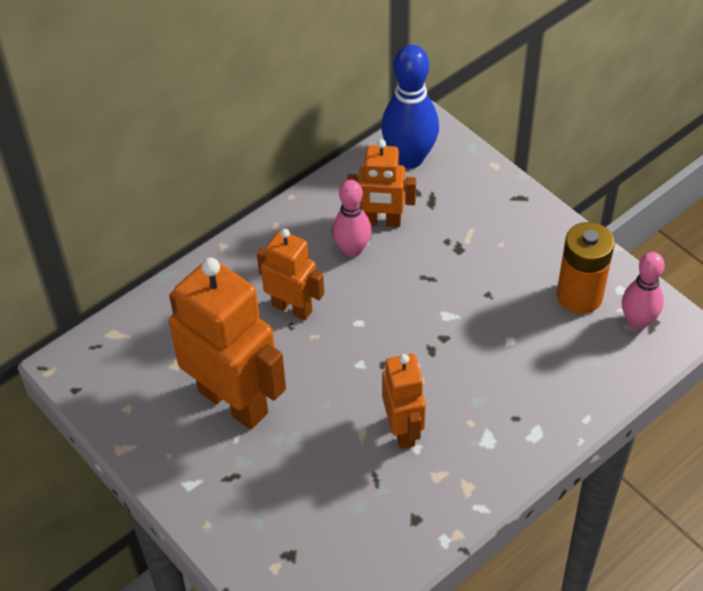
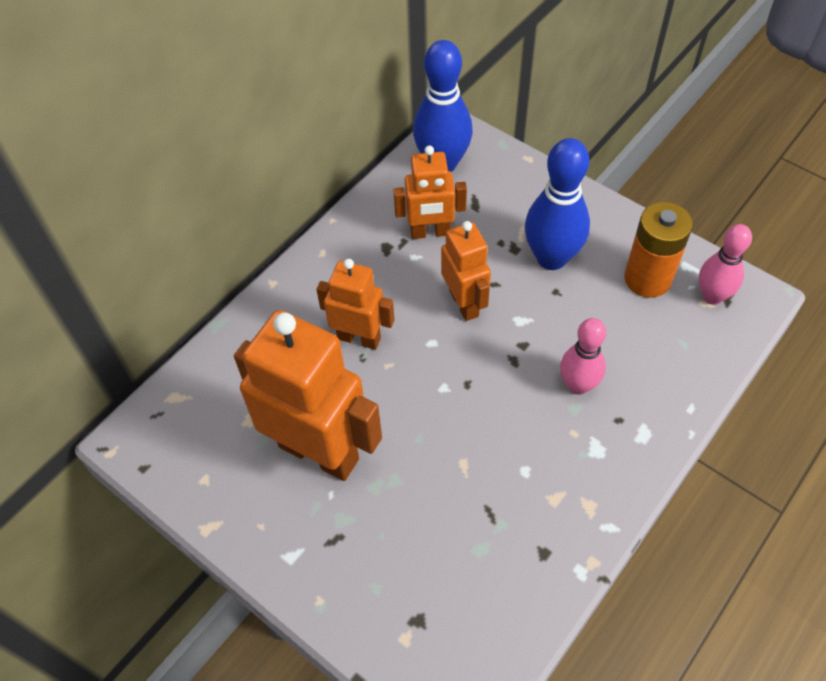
camera: 10 degrees left, 5 degrees up
pink bowling pin [332,180,372,257] -> pink bowling pin moved to [560,318,606,395]
orange robot [382,354,426,449] -> orange robot moved to [441,221,491,321]
none -> blue bowling pin [525,138,590,270]

